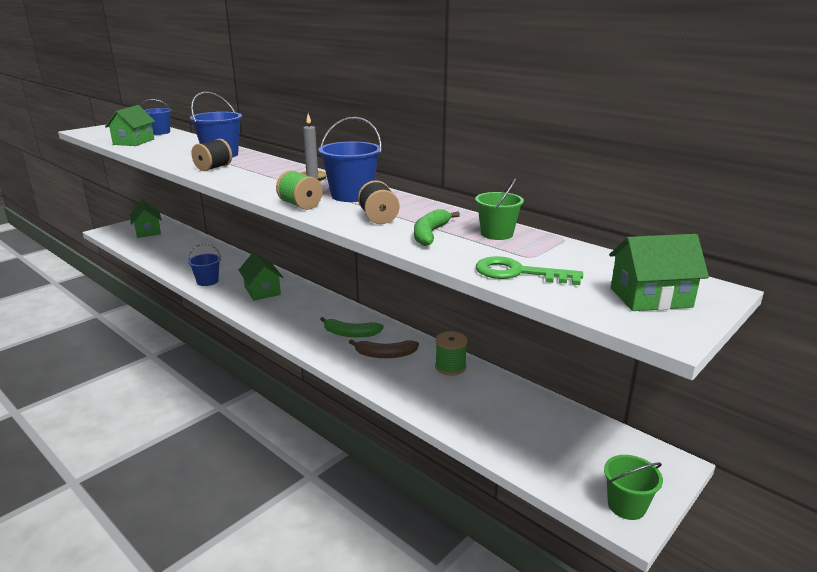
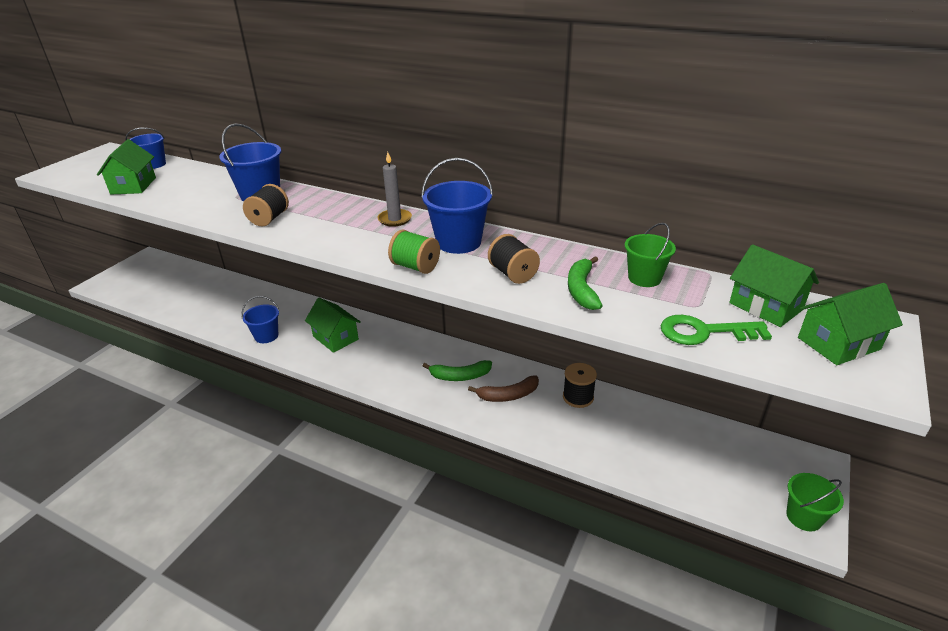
camera: 15 degrees left, 10 degrees up
green house [130,200,162,238] -> green house moved to [729,244,819,327]
green spool [435,331,468,376] -> black spool [563,363,597,408]

